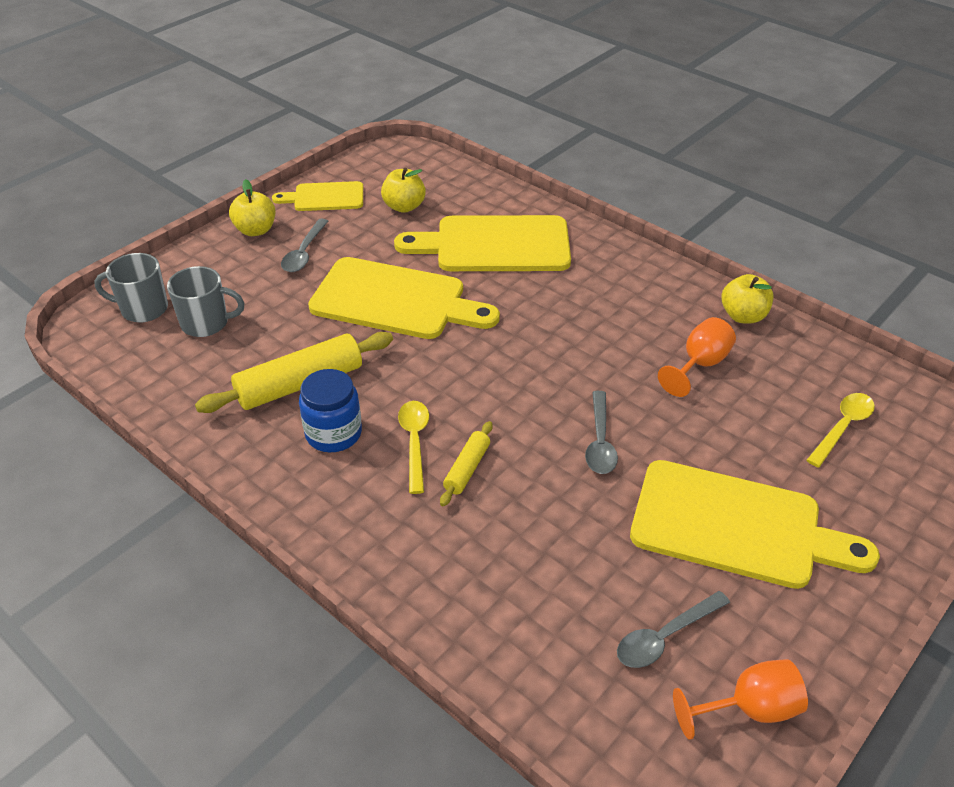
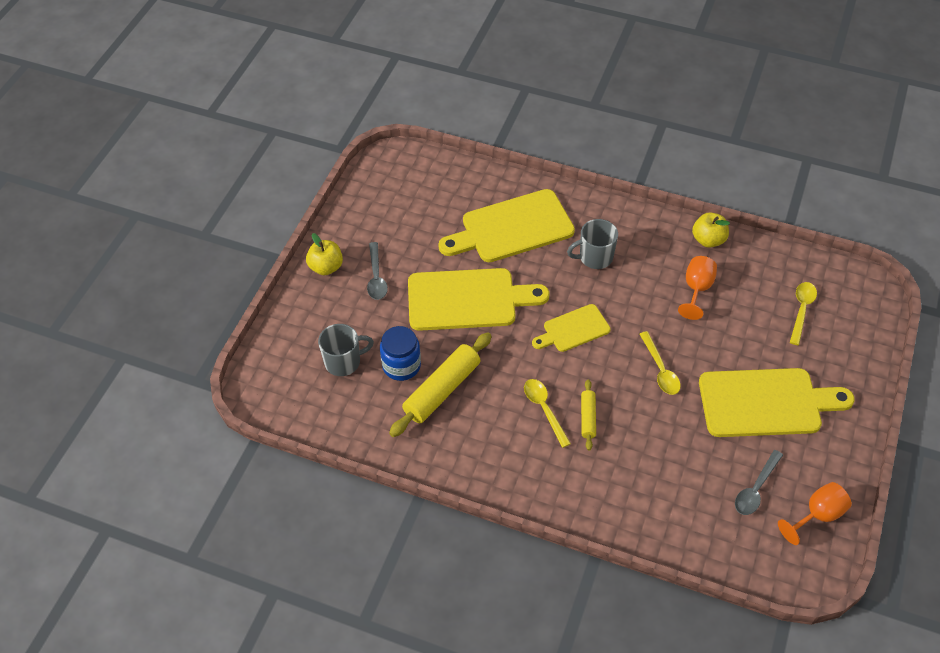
camera: 20 degrees left, 10 degrees up
grey mug [94,253,168,322] -> grey mug moved to [567,219,618,269]
yellow cutting board [272,181,363,211] -> yellow cutting board moved to [532,304,611,352]
blue jar [299,369,362,452] -> blue jar moved to [380,326,421,381]
yellow apple [381,168,426,213] -> none
grey spoon [585,391,618,474] -> yellow spoon [640,331,681,395]

